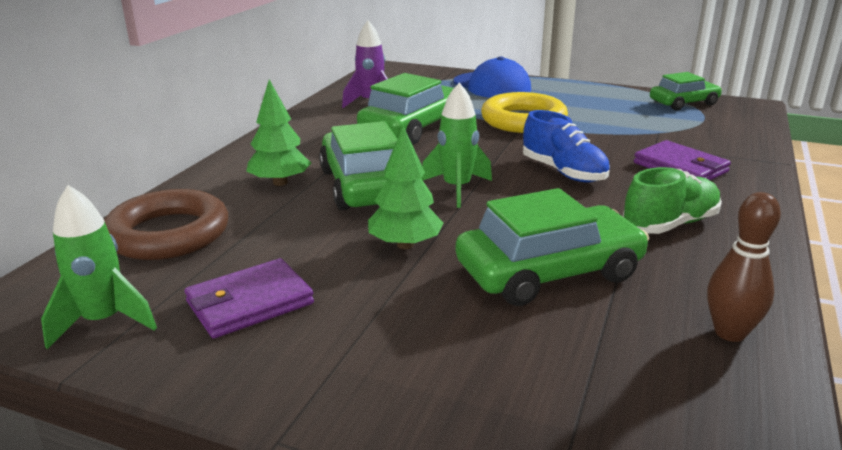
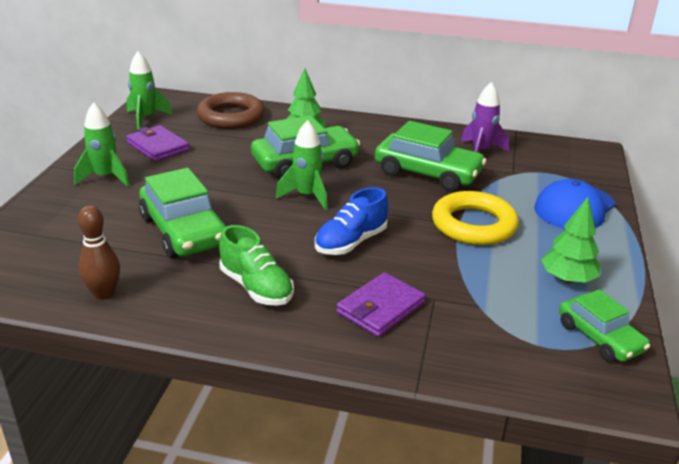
camera: 80 degrees right, 5 degrees up
green tree [368,126,444,249] -> green tree moved to [541,197,600,283]
none -> green rocket [74,102,130,187]

